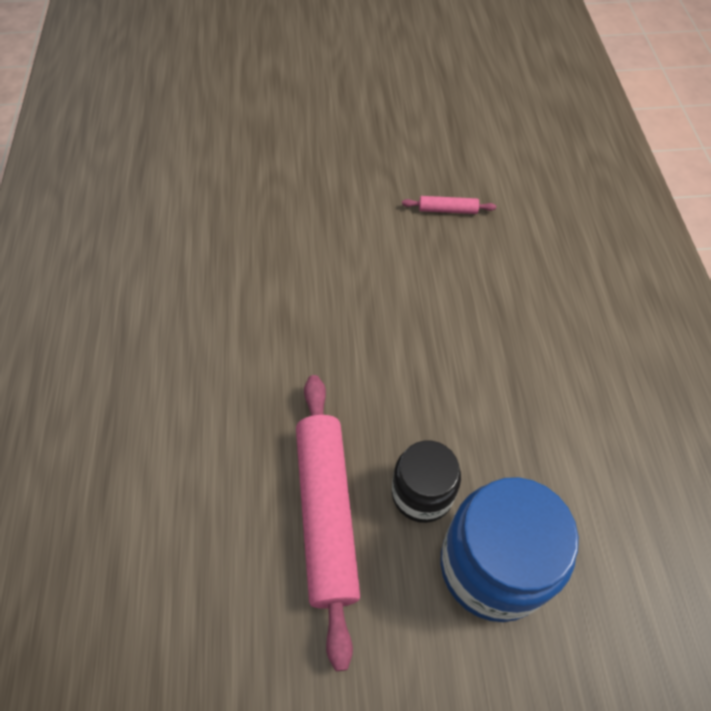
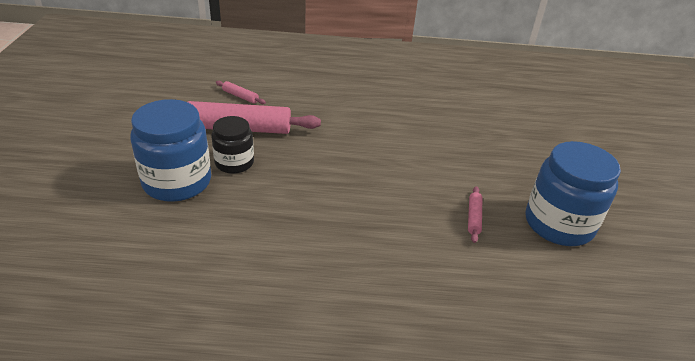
camera: 95 degrees right, 20 degrees down
none -> pink rolling pin [216,81,266,104]
none -> blue jar [526,141,621,246]

